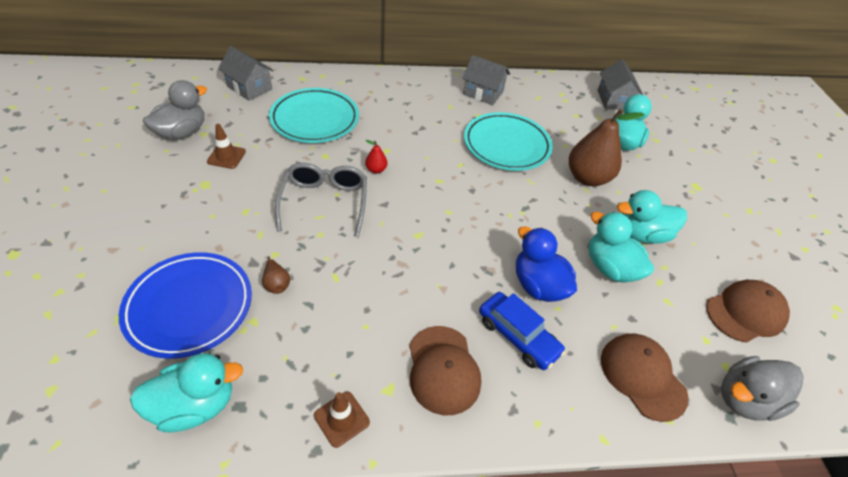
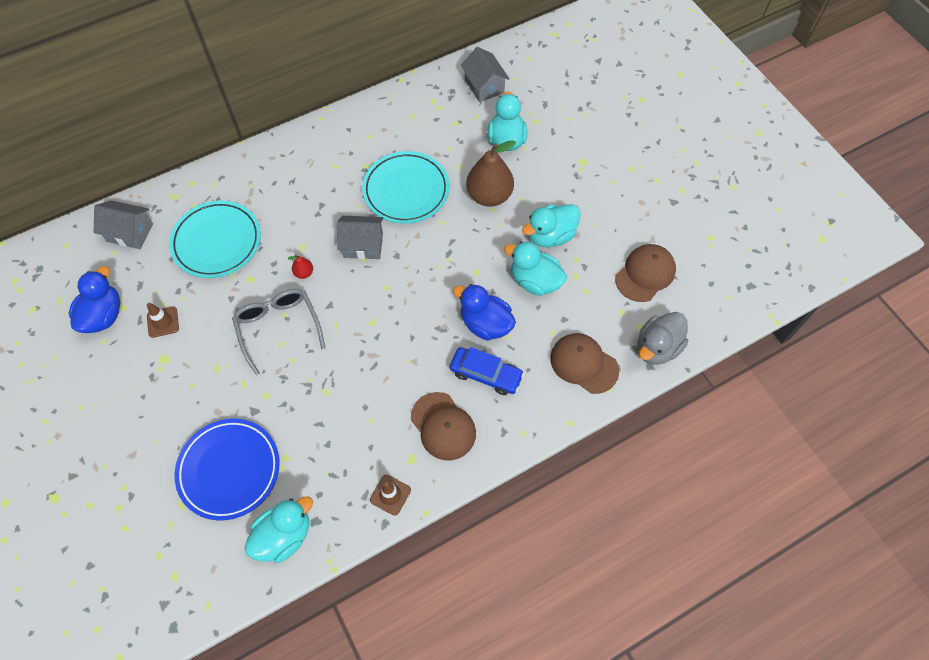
camera: 20 degrees left, 15 degrees up
grey duck [143,80,207,140] -> blue duck [68,266,120,333]
brown pear [262,256,290,294] -> none
grey house [462,55,510,105] -> grey house moved to [337,216,384,259]

